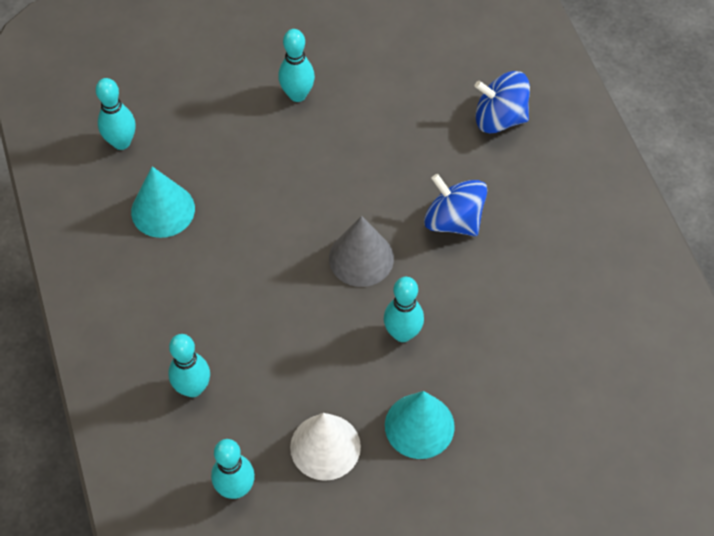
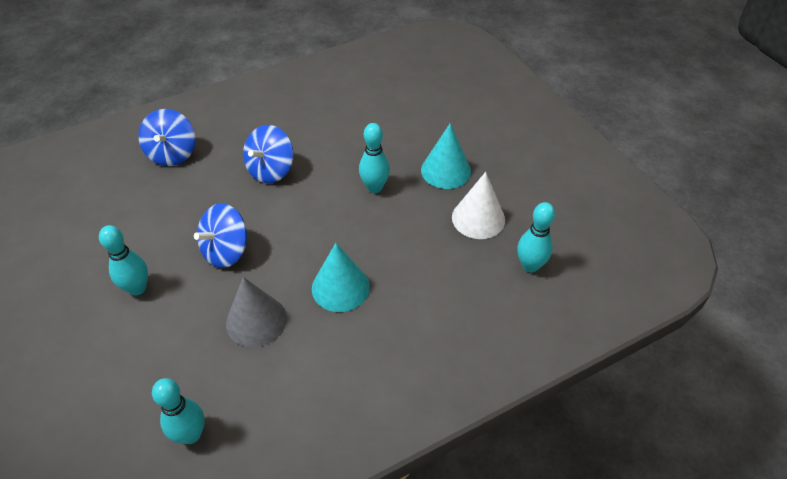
camera: 100 degrees left, 10 degrees down
turquoise cone [131,166,195,238] -> turquoise cone moved to [312,243,370,312]
turquoise bowling pin [168,334,210,397] -> none
grey cone [329,216,394,287] -> grey cone moved to [226,277,287,347]
none -> blue spinning top [194,203,247,268]

